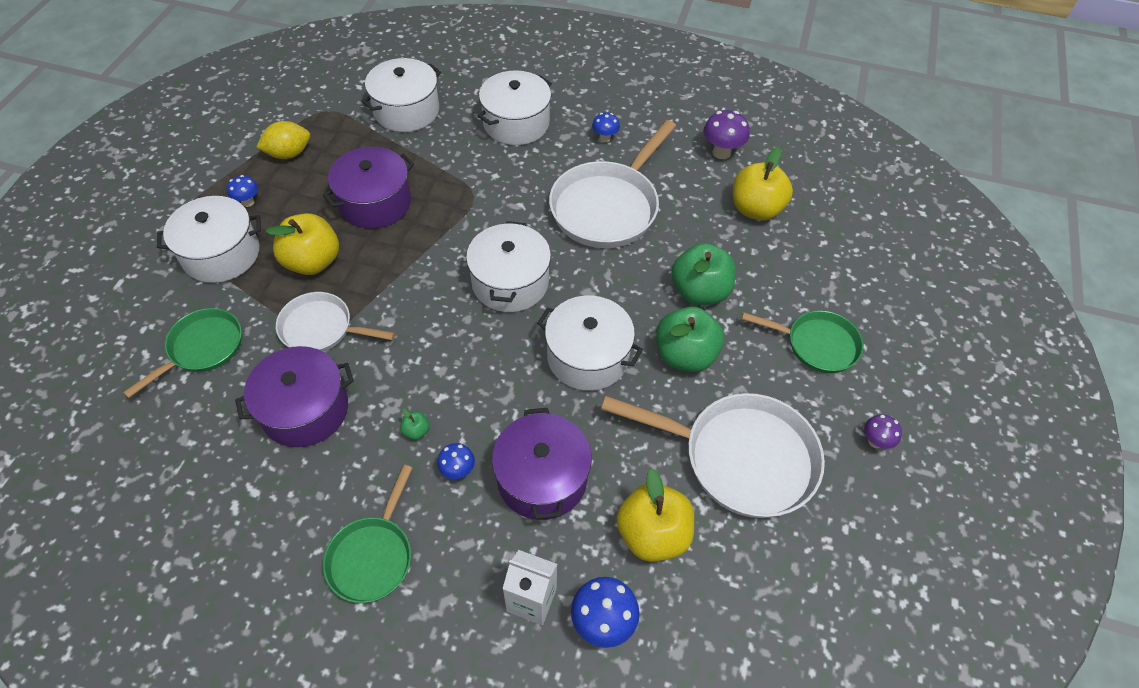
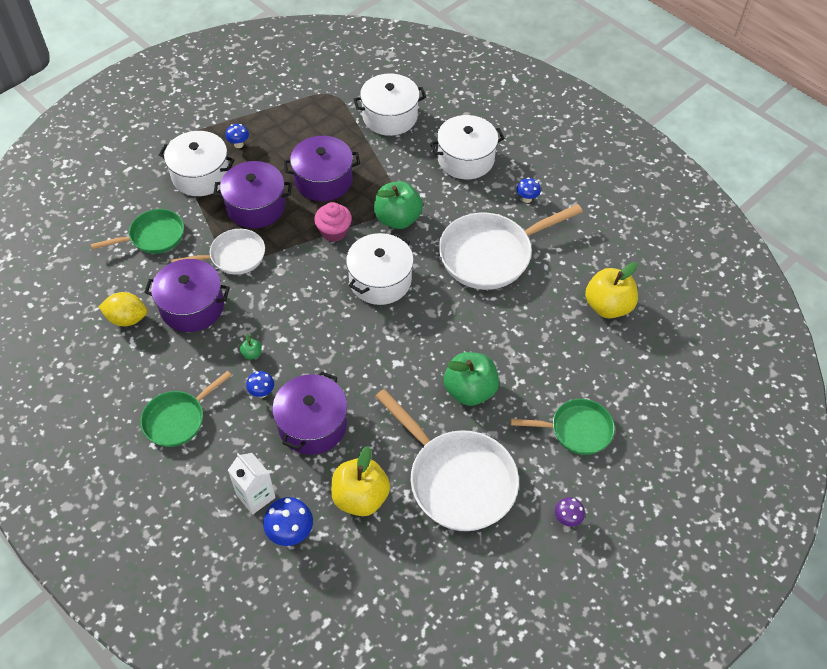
camera: 30 degrees right, 0 degrees up
yellow lemon [256,121,310,159] -> yellow lemon moved to [99,292,147,326]
yellow apple [266,213,339,275] -> purple pot [214,161,292,228]
white pan [276,292,395,352] -> white pan turned 120 degrees clockwise [171,229,265,275]
white pot [537,296,643,391] -> none
green apple [672,243,736,305] -> green apple moved to [374,181,423,229]
purple mushroom [704,110,750,159] -> none
green pan [742,310,863,373] -> green pan turned 45 degrees counterclockwise [510,399,615,455]
none -> pink cupcake [314,202,352,242]

